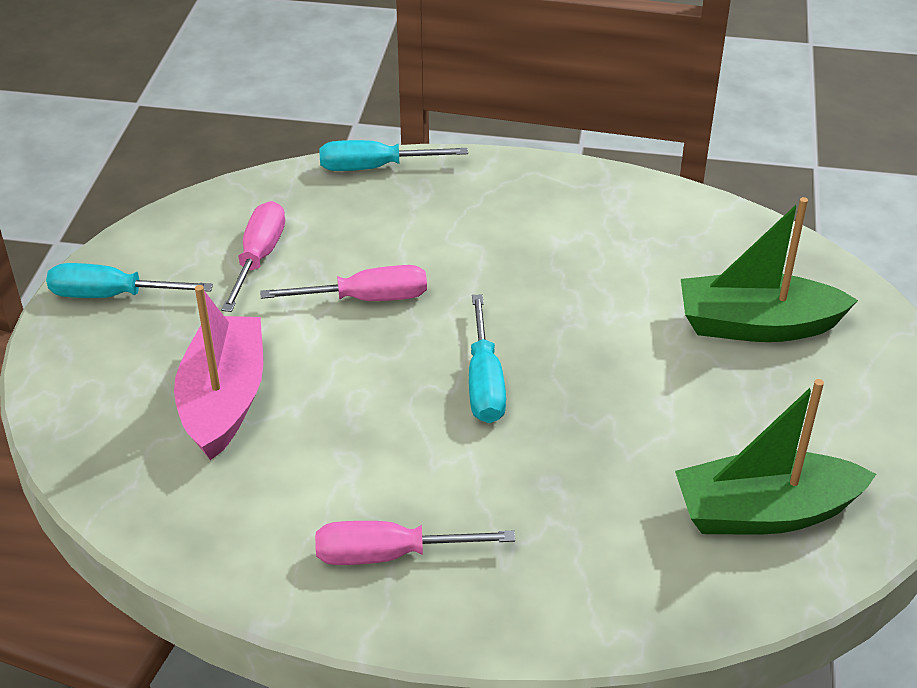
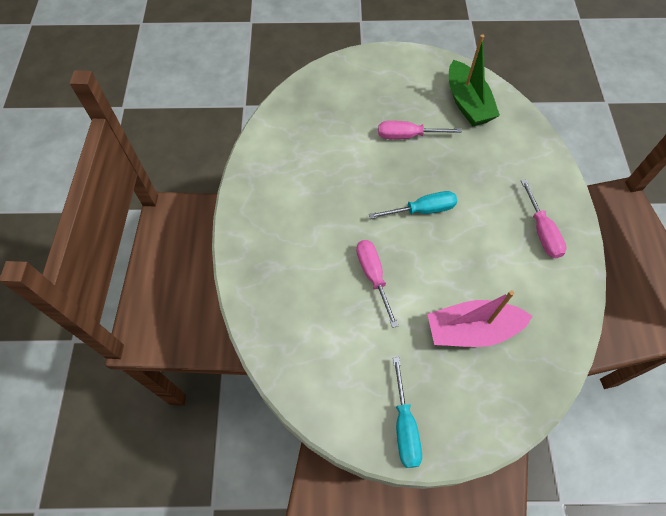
camera: 100 degrees left, 20 degrees up
pink screwdriver [221,201,285,312] -> pink screwdriver moved to [378,121,462,139]
turquoise screwdriver [319,140,468,171] -> none
green boat [681,197,858,342] -> none

